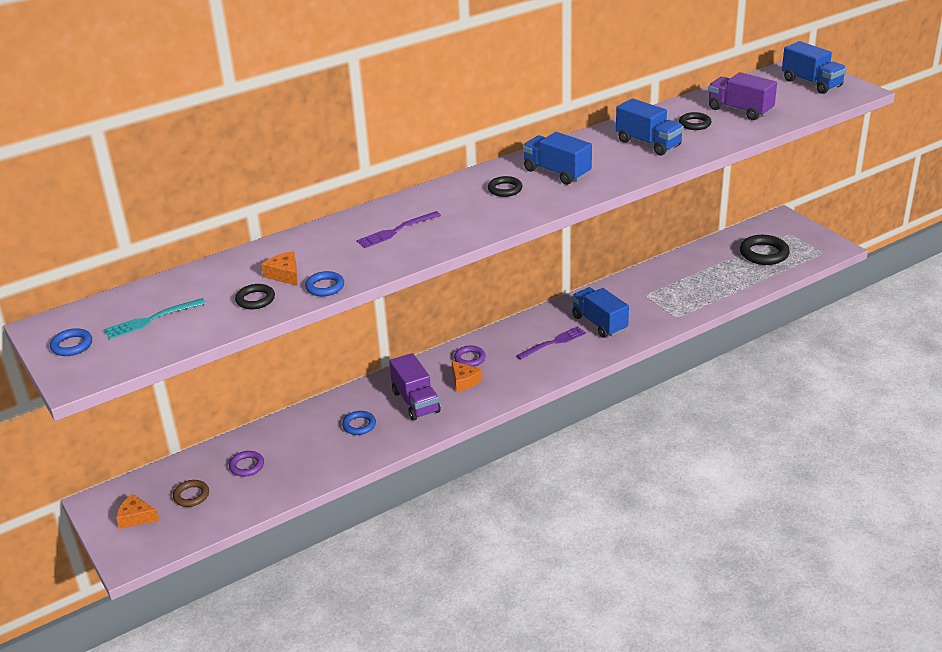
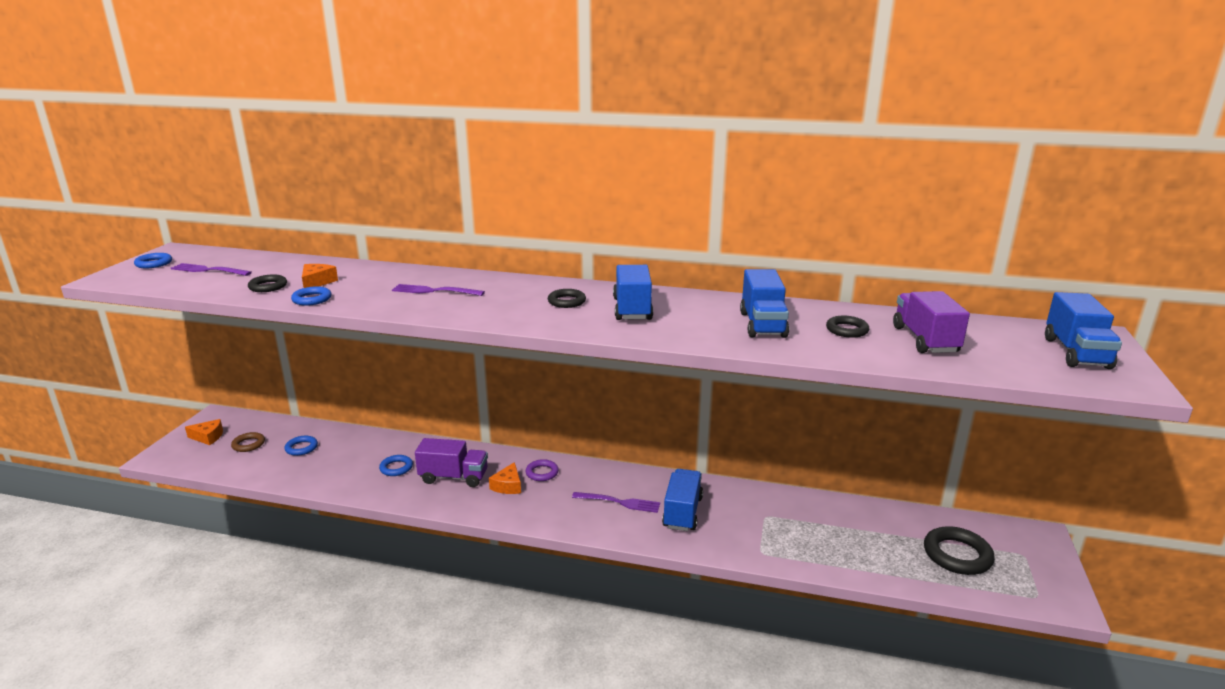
camera: 45 degrees right, 10 degrees down
turquoise fork [104,298,206,339] -> purple fork [171,263,252,276]
orange cheese [116,494,159,529] -> orange cheese turned 120 degrees clockwise [185,419,223,445]
purple ring [229,451,264,477] -> blue ring [284,436,318,456]
purple truck [389,353,441,420] -> purple truck turned 105 degrees counterclockwise [415,438,488,487]

